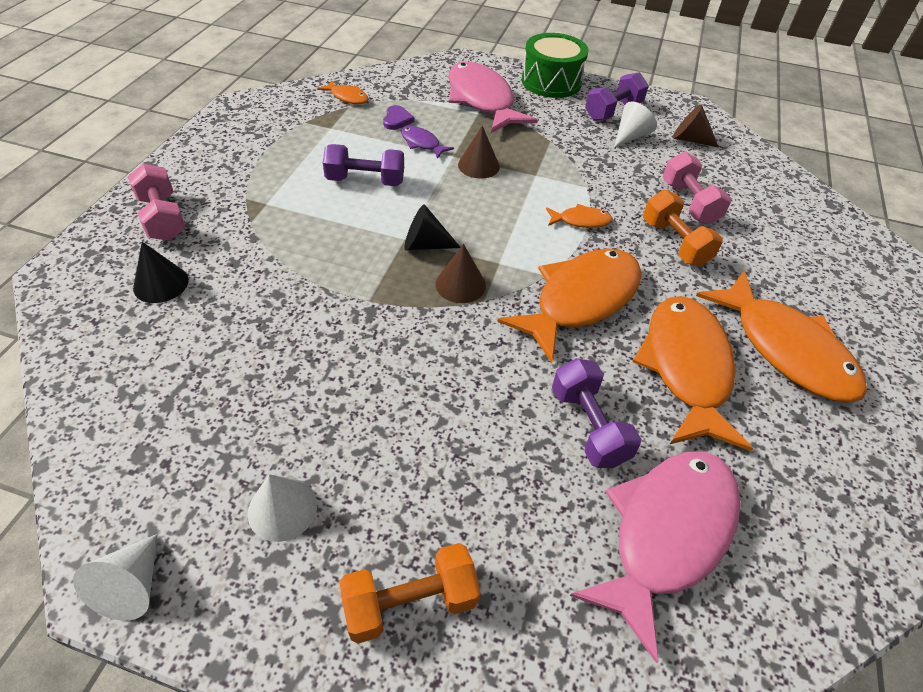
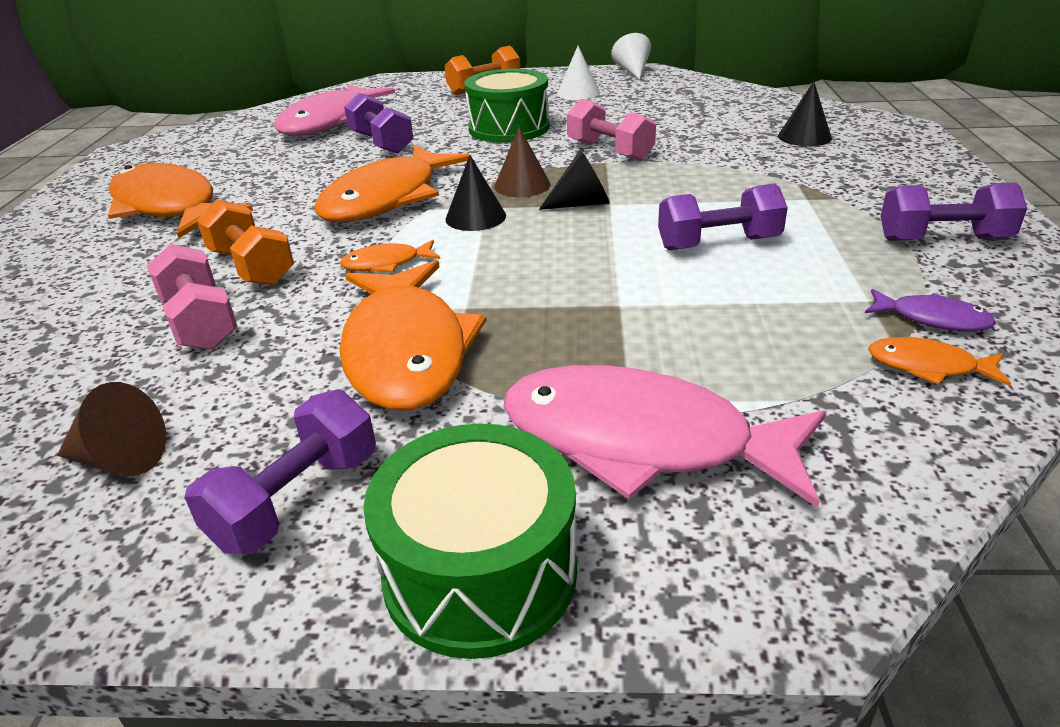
camera: 170 degrees right, 15 degrees down
pink dumbbell [128,163,186,241] -> pink dumbbell moved to [567,98,656,161]
purple heart [383,105,415,130] -> none
purple fish [401,126,454,159] -> purple fish moved to [865,289,996,331]
pink fish [448,62,538,133] -> pink fish turned 150 degrees clockwise [503,365,826,508]
brown cone [458,126,500,179] -> none
white cone [614,101,657,148] -> none
orange fish [632,296,753,451] -> orange fish moved to [339,260,487,410]
none -> black cone [446,155,506,231]
none -> green drum [465,69,550,143]
none -> purple dumbbell [881,183,1027,241]

